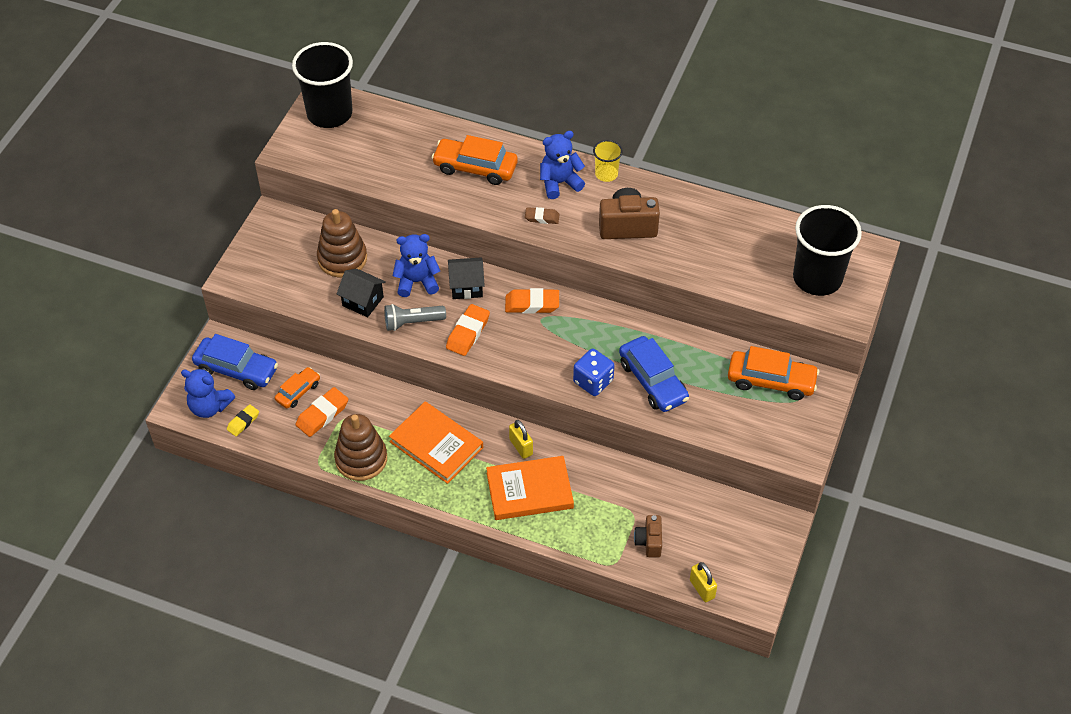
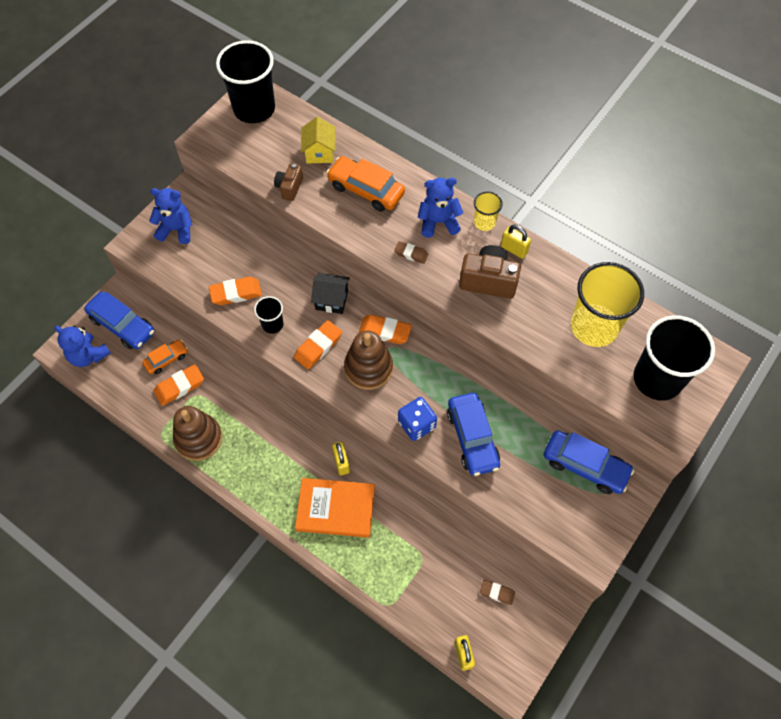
camera: 15 degrees right, 10 degrees up
yellow eraser [227,404,259,436] -> none
brown stacking toy [317,209,367,277] -> brown stacking toy moved to [344,331,393,390]
black house [337,269,386,317] -> orange eraser [209,277,262,305]
grey flashlight [384,304,446,331] -> black cup [254,296,283,334]
orange book [389,401,483,484] -> none
blue teddy bear [393,234,440,297] -> blue teddy bear moved to [149,188,192,244]
brown camera [634,515,662,558] -> brown camera moved to [274,163,303,201]
orange car [728,346,819,400] -> blue car [544,430,634,494]
none -> yellow house [301,117,335,163]
none -> brown eraser [480,580,515,605]
none -> yellow padlock [501,225,531,259]
none -> yellow cup [571,262,644,347]

